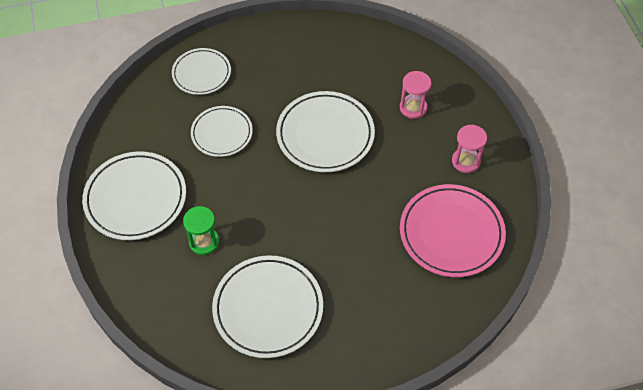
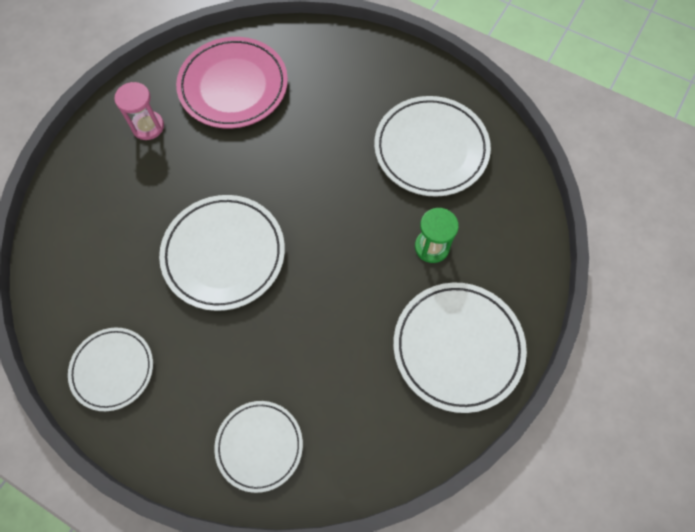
camera: 135 degrees left, 10 degrees up
white plate [191,106,253,157] -> white plate moved to [68,328,153,411]
pink hourglass [400,71,431,119] -> none

